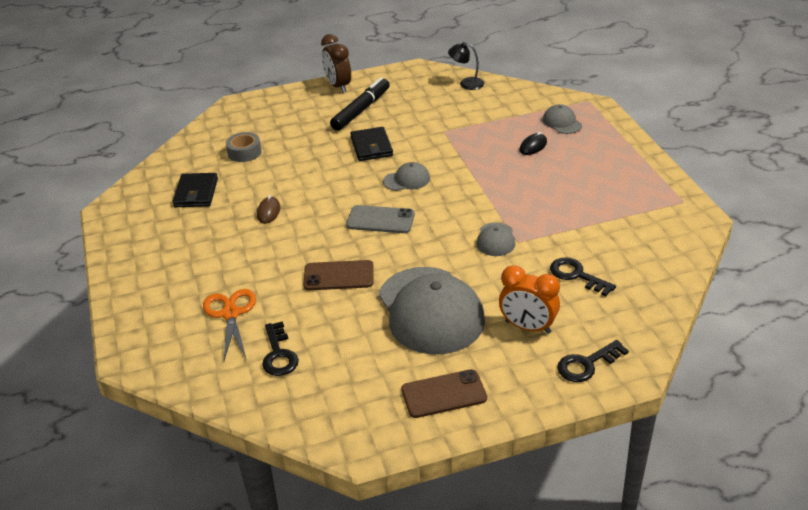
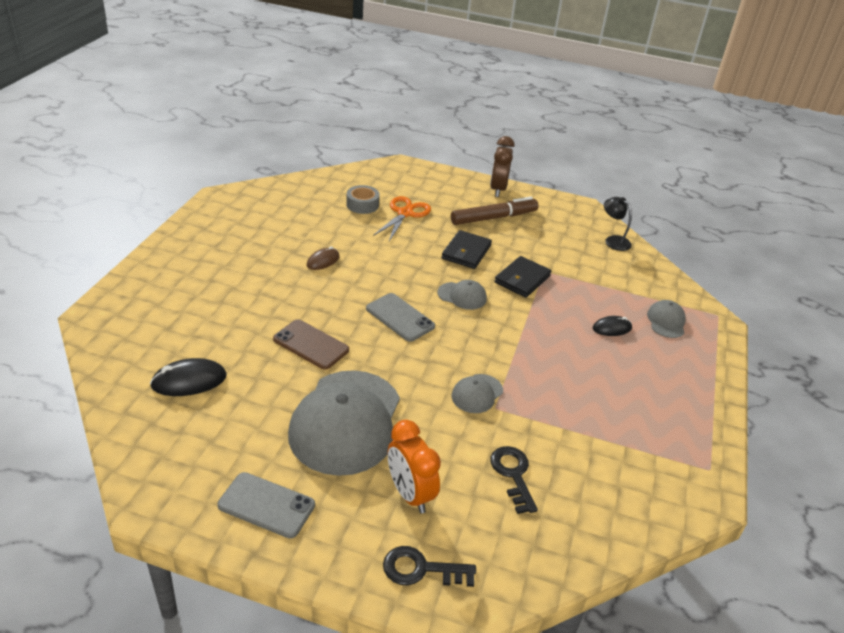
camera: 30 degrees right, 0 degrees up
black wallet [172,173,218,207] -> black wallet moved to [494,256,551,298]
orange scissors [203,289,256,361] -> orange scissors moved to [373,196,431,241]
black key [262,321,299,376] -> black mouse [150,358,227,396]
black marker [330,77,390,131] -> brown marker [451,197,539,225]
brown phone [401,369,487,418] -> grey phone [217,472,315,538]

